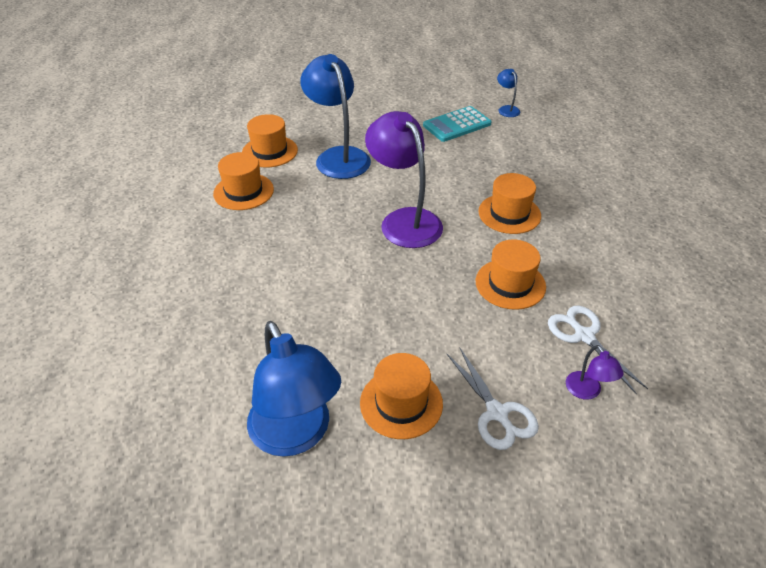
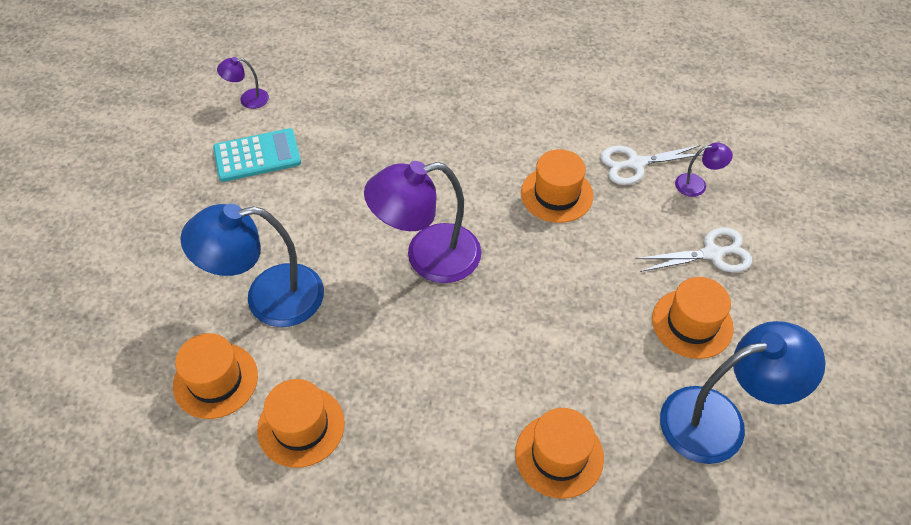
camera: 75 degrees left, 10 degrees up
turquoise calculator [423,106,492,142] -> turquoise calculator turned 90 degrees counterclockwise [213,128,301,182]
orange hat [478,173,541,234] -> orange hat moved to [515,408,604,499]
blue lamp [497,69,520,117] -> purple lamp [217,57,269,109]

